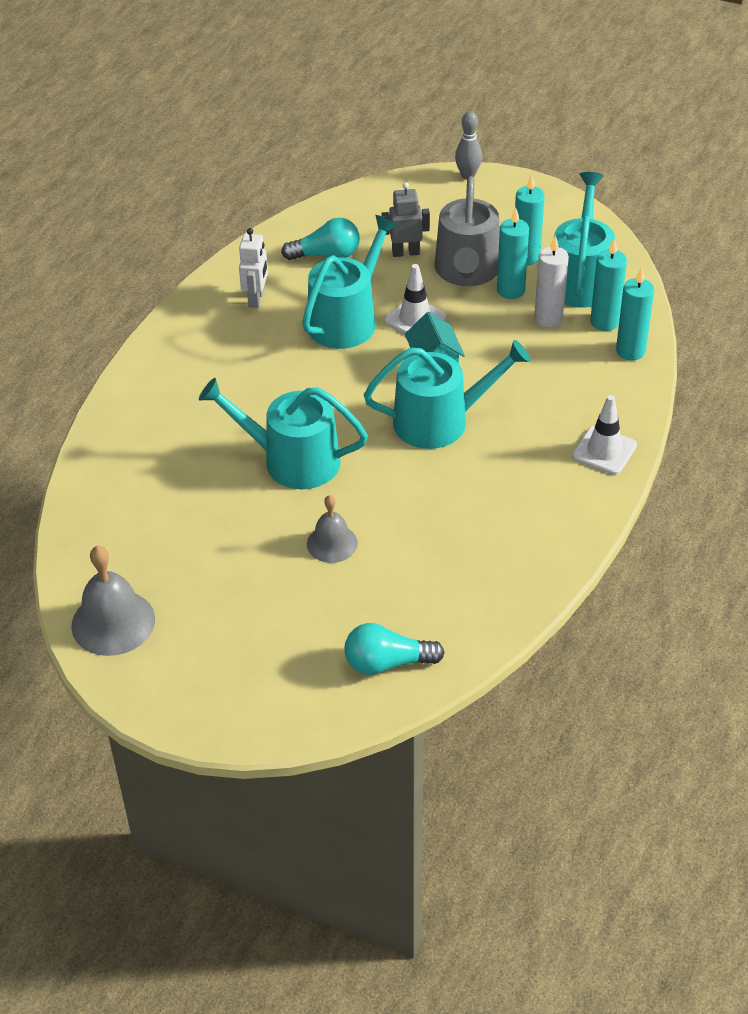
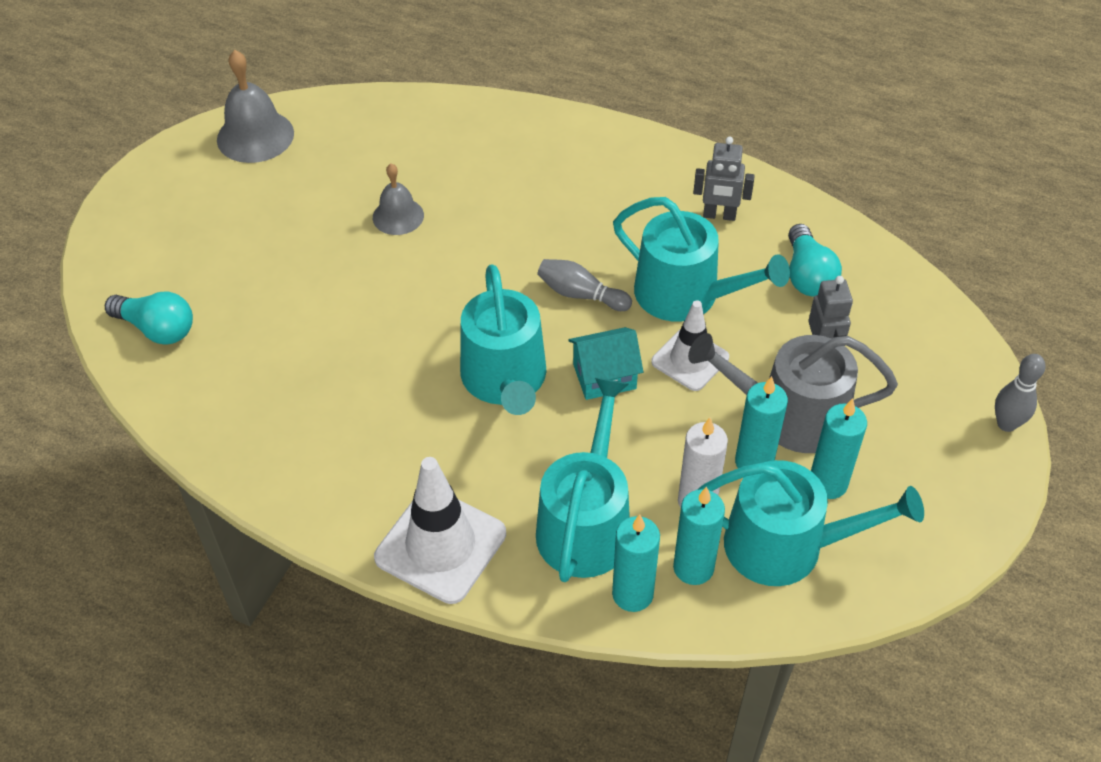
camera: 90 degrees right, 5 degrees up
turquoise watering can [199,378,368,489] -> turquoise watering can moved to [536,378,630,582]
white robot [239,228,268,308] -> grey robot [693,137,755,221]
grey bell [307,495,358,563] -> grey bell moved to [373,163,424,235]
turquoise light bulb [344,623,445,675] -> turquoise light bulb turned 120 degrees clockwise [105,292,193,344]
white traffic cone [572,395,637,475] -> white traffic cone [374,457,506,604], size x1.55
none -> grey bowling pin [537,259,632,311]

